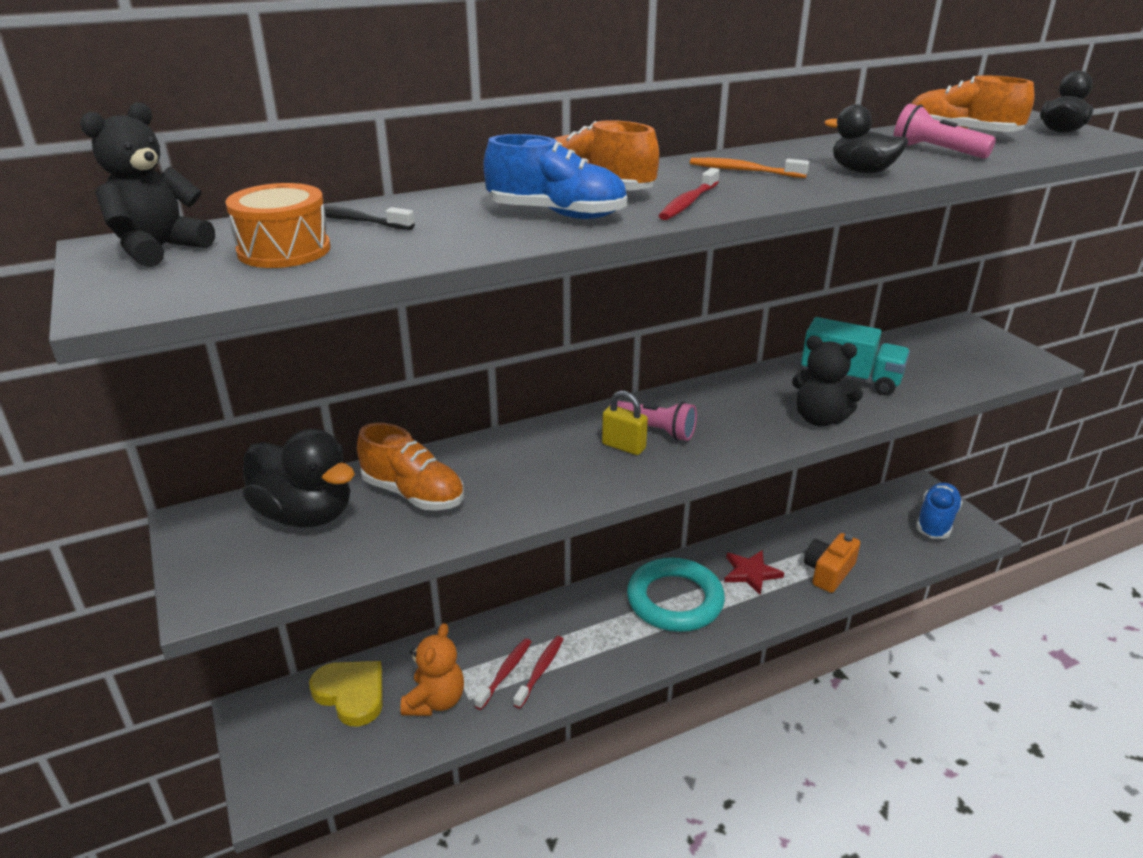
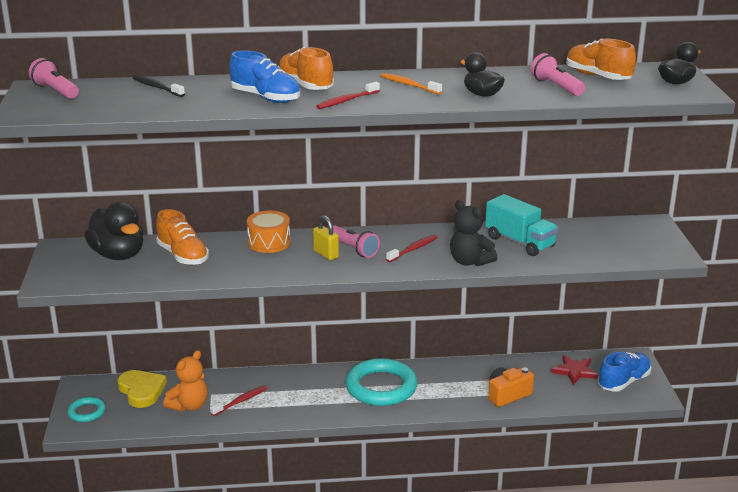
camera: 20 degrees right, 5 degrees down
black teddy bear [80,102,215,267] -> pink flashlight [29,58,79,99]
orange drum [225,183,330,268] -> orange drum moved to [247,211,291,253]
red toothbrush [513,636,563,708] -> red toothbrush moved to [386,235,438,262]
red star [724,550,784,595] -> red star moved to [551,355,598,385]
none -> turquoise ring [67,397,106,422]

